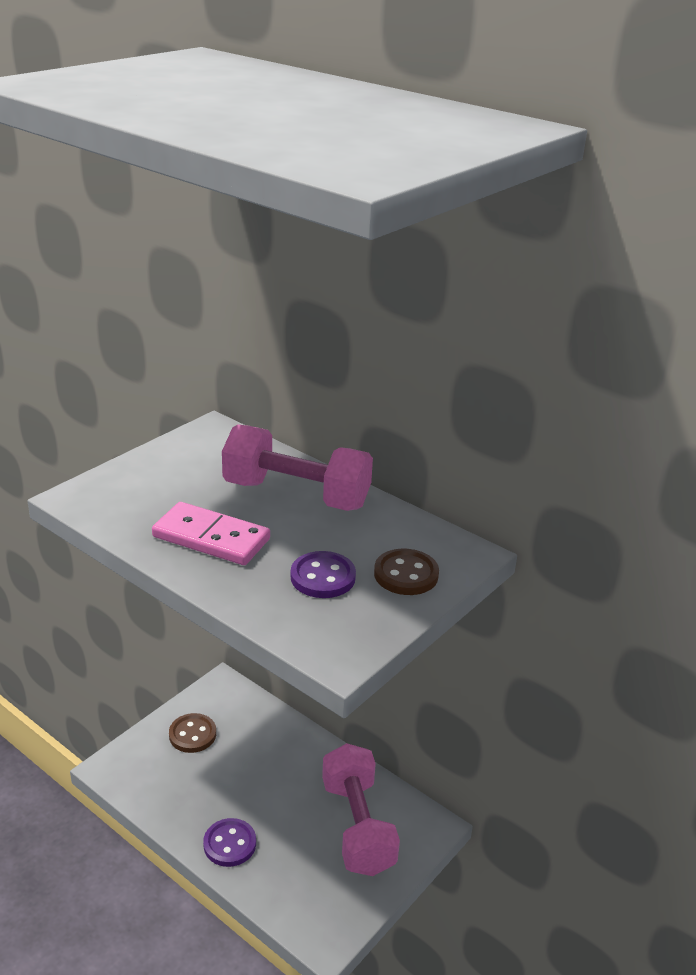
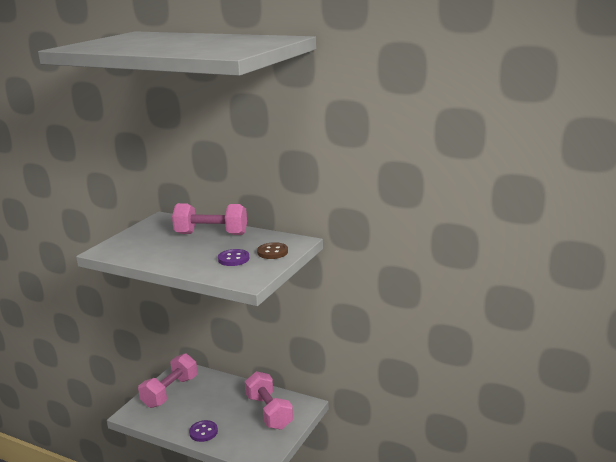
camera: 10 degrees left, 10 degrees down
pink domino [152,502,270,565] -> none
brown button [169,713,216,753] -> pink dumbbell [138,353,197,408]

